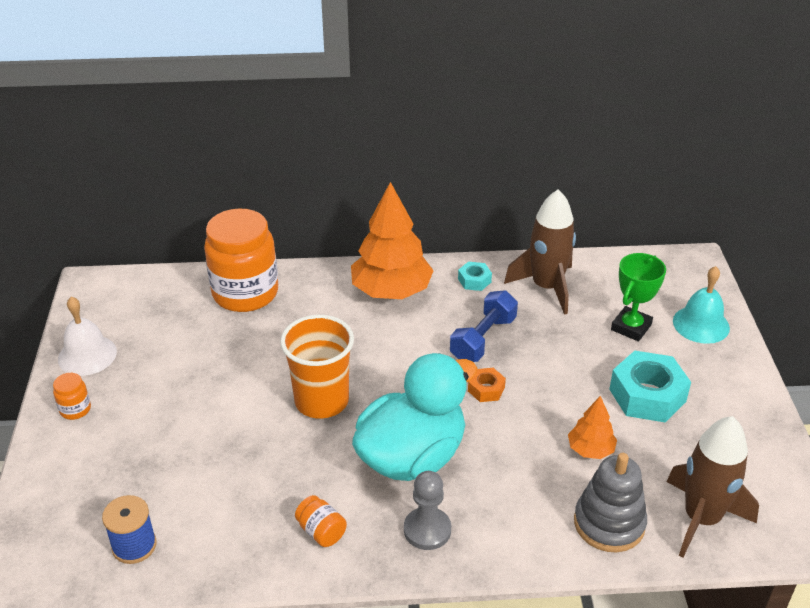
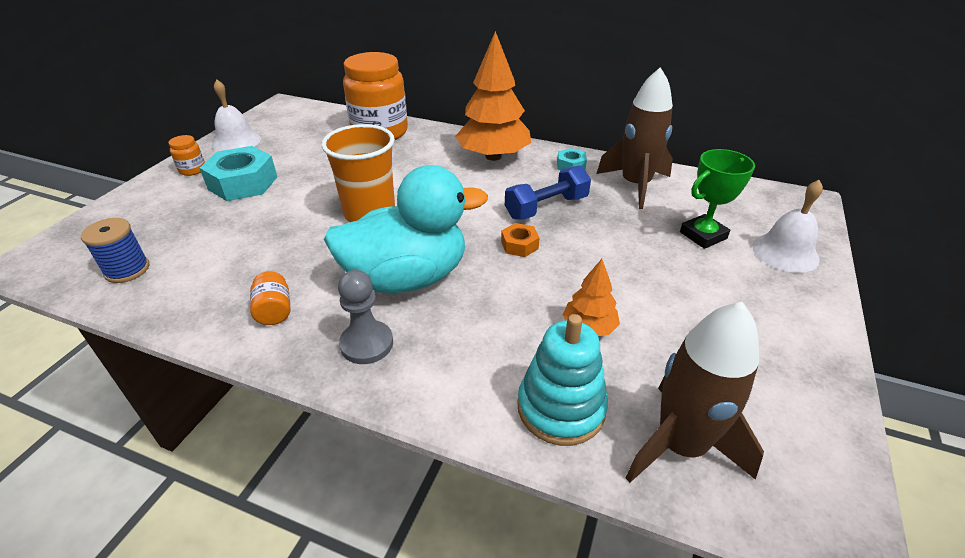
camera: 25 degrees right, 0 degrees up
grey stacking toy [574,453,647,552] -> turquoise stacking toy [518,314,608,446]
turquoise nut [609,351,691,422] -> turquoise nut moved to [200,146,277,201]
turquoise bell [673,266,730,344] -> white bell [752,180,823,273]

